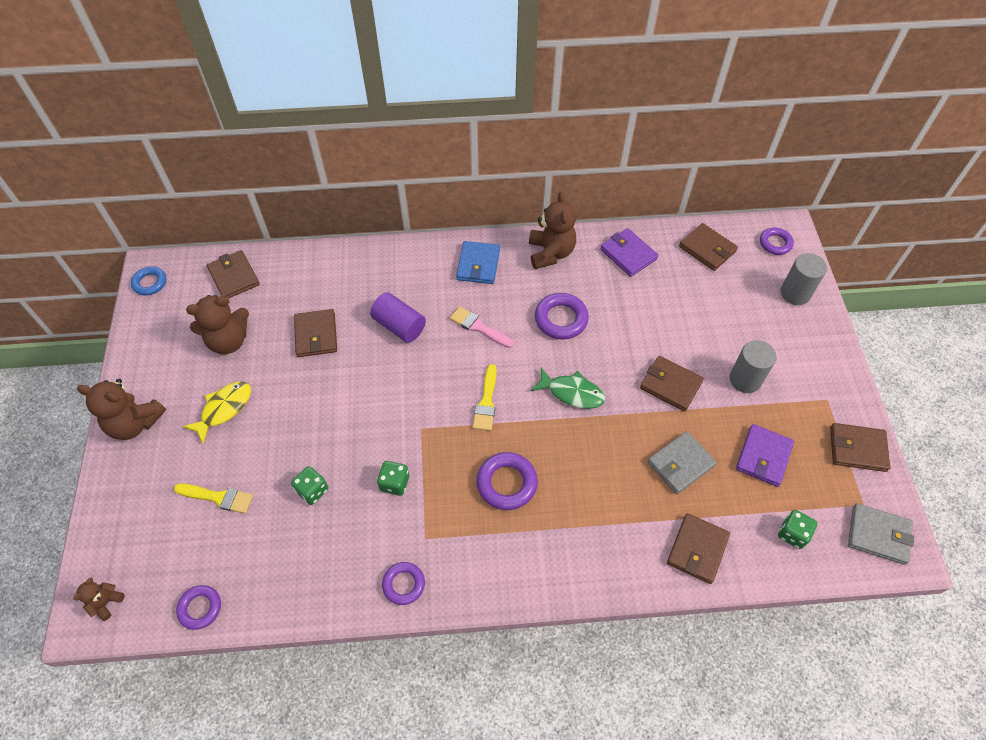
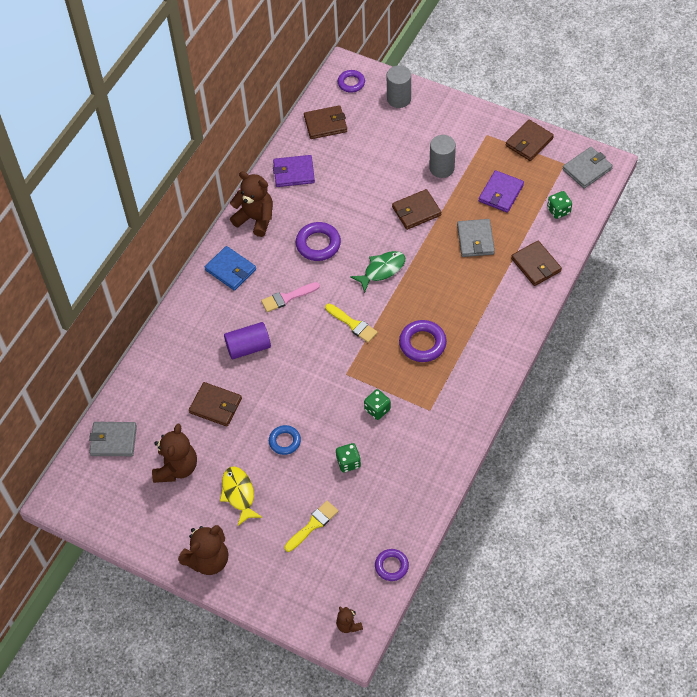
camera: 55 degrees left, 0 degrees up
blue ring [131,266,166,295] -> blue ring moved to [269,425,301,455]
brown wallet [207,250,260,299] -> grey wallet [89,422,137,456]
purple ring [382,562,425,605] -> none
purple wallet [736,424,794,487] -> purple wallet turned 60 degrees clockwise [479,170,524,213]

